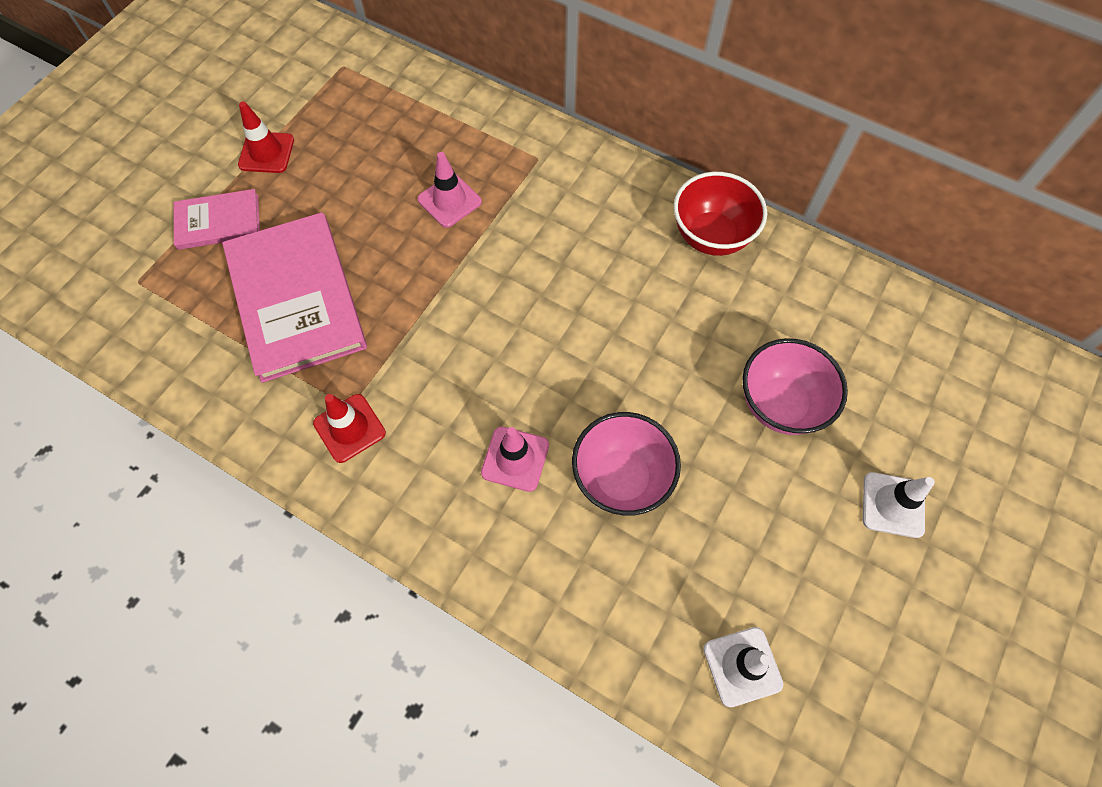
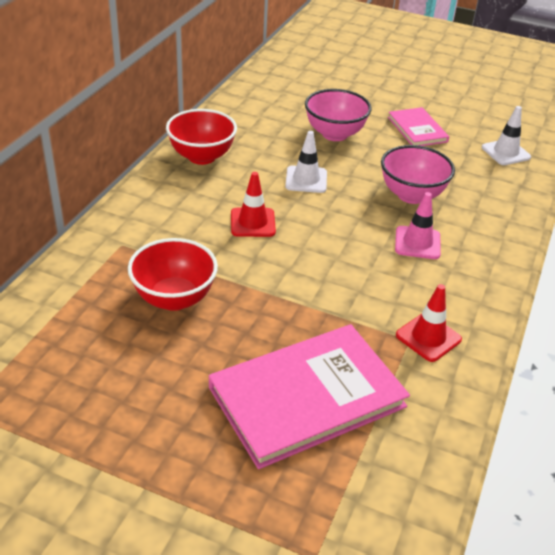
camera: 100 degrees left, 25 degrees down
pink book [174,189,260,250] -> pink book moved to [388,107,449,146]
red traffic cone [238,101,294,173] -> red traffic cone moved to [231,172,276,237]
pink traffic cone [418,152,482,228] -> red bowl [128,238,218,311]
white traffic cone [863,472,935,538] -> white traffic cone moved to [285,131,327,193]

